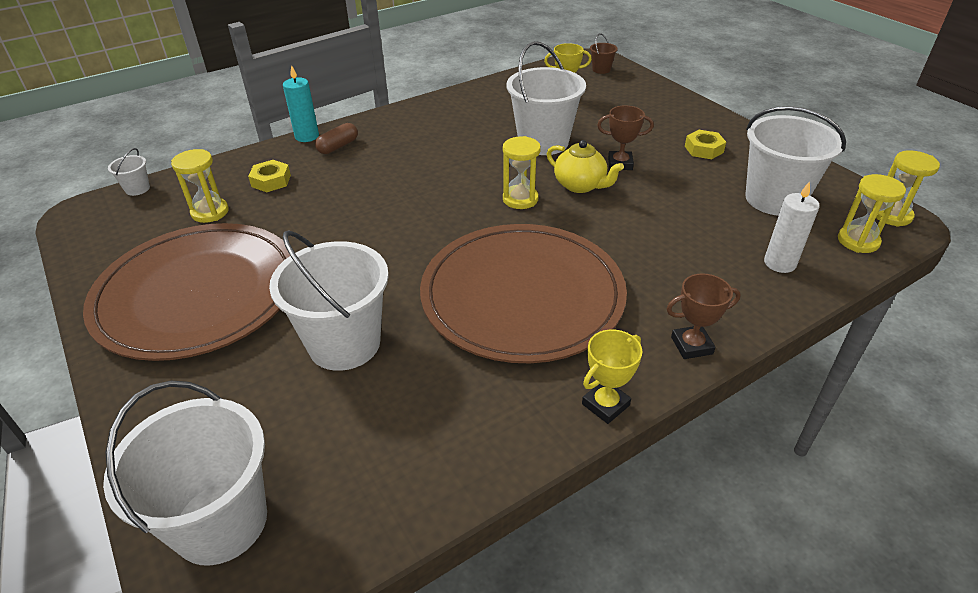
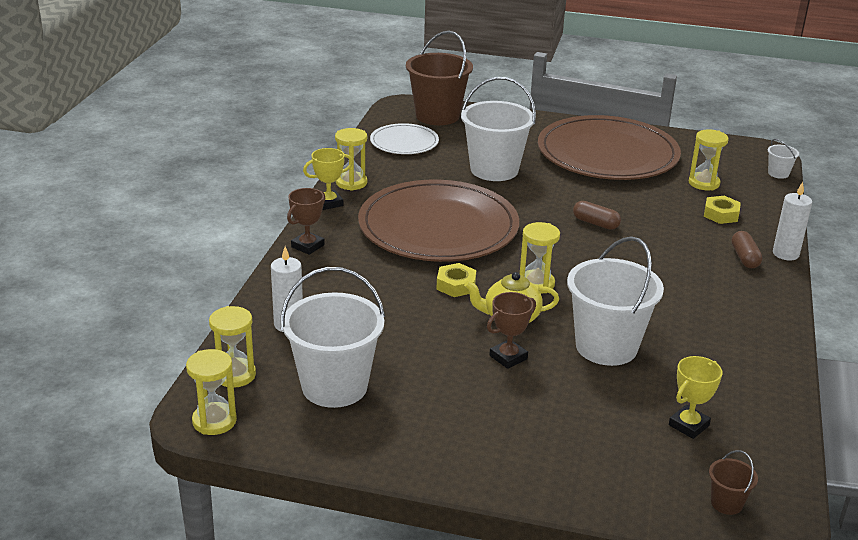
camera: 135 degrees right, 10 degrees down
white bucket [103,381,267,566] -> brown bucket [406,31,473,125]
turquoise candle [283,65,319,142] -> white candle [773,182,812,261]
yellow trophy [582,329,643,424] -> yellow trophy turned 60 degrees clockwise [303,148,353,210]
yellow nut [685,130,726,159] -> yellow nut moved to [436,263,476,297]
none -> yellow hourglass [335,128,367,191]
none -> white plate [370,123,439,154]
none -> brown capsule [573,201,621,230]

